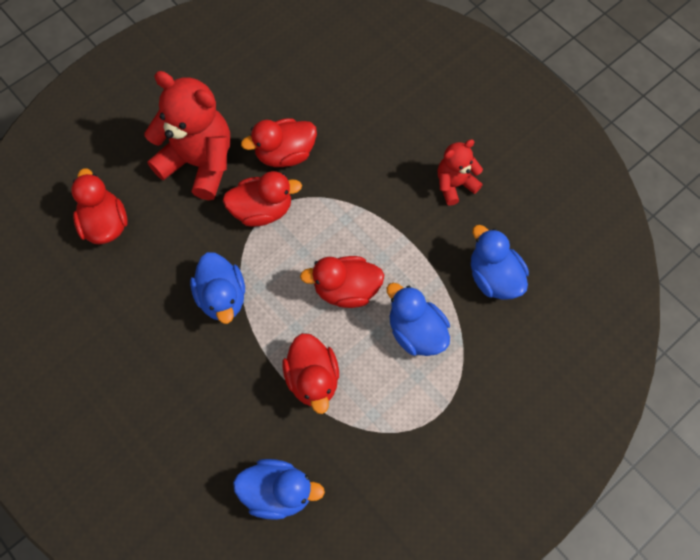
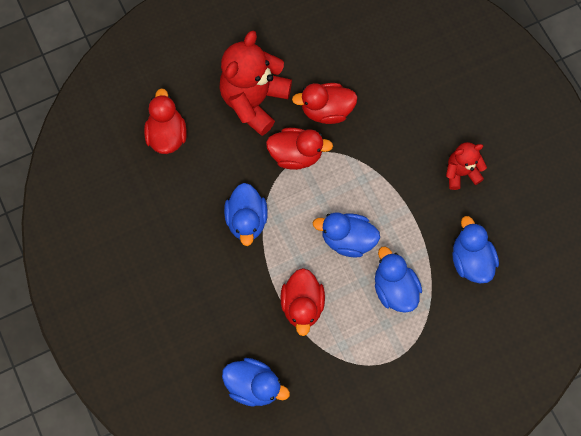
camera: 15 degrees right, 5 degrees up
red teddy bear [144,71,230,200] -> red teddy bear turned 105 degrees counterclockwise [219,31,292,136]
red duck [300,256,384,308] -> blue duck [313,212,380,258]

